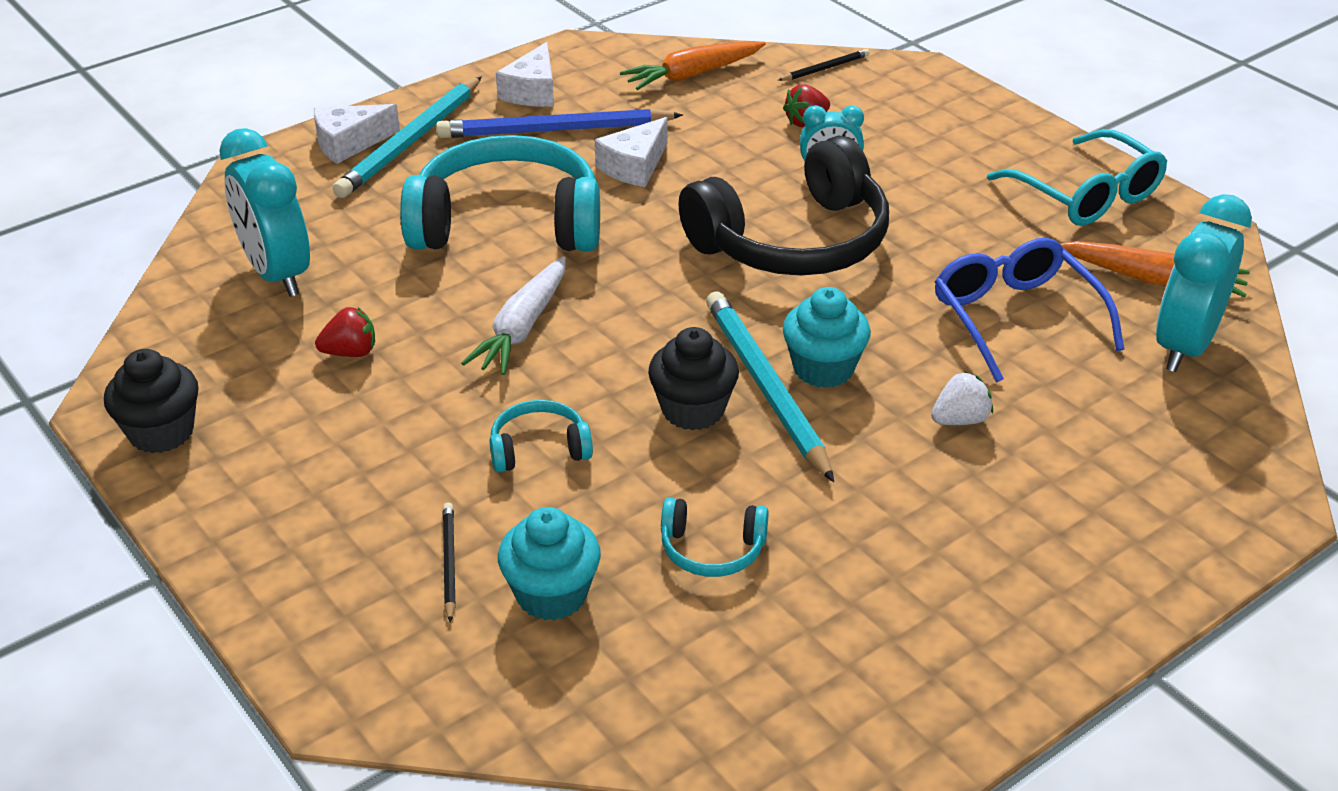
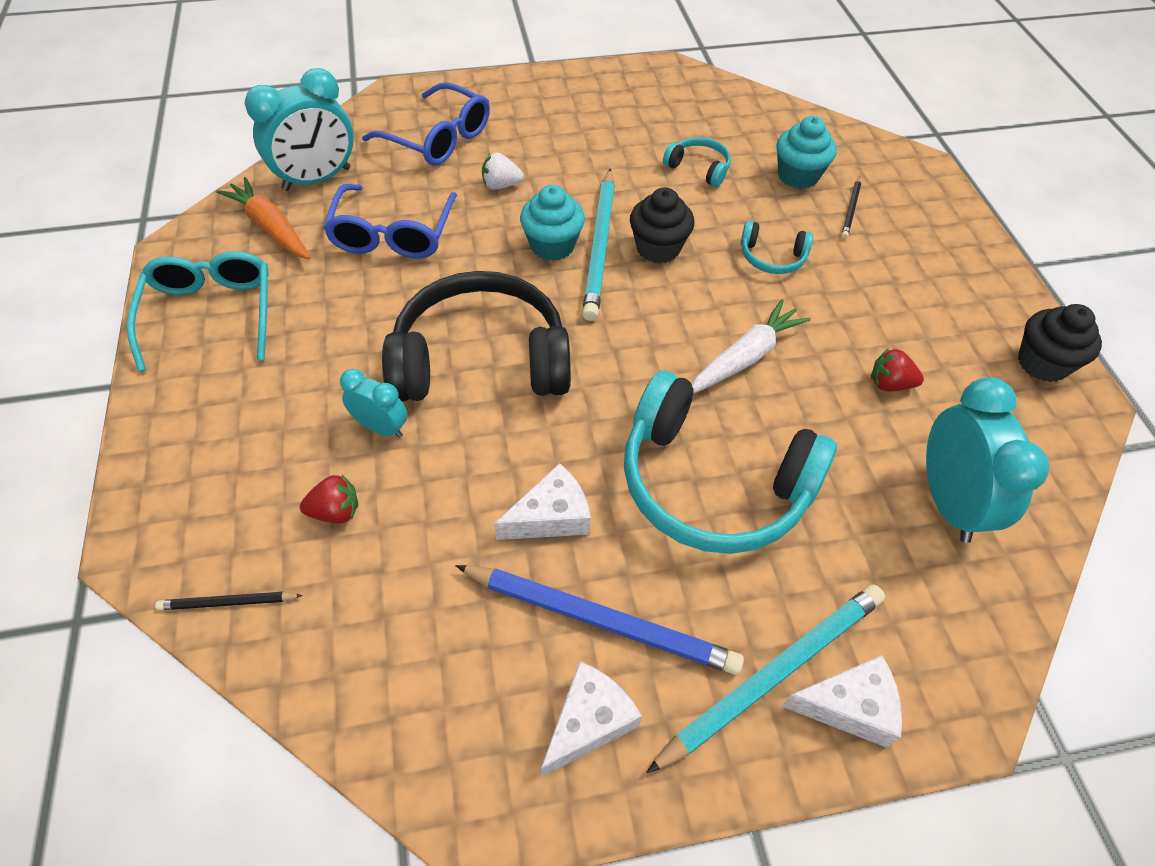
camera: 155 degrees left, 15 degrees up
orange carrot [620,41,766,90] -> none
none -> blue glasses [362,82,490,166]

